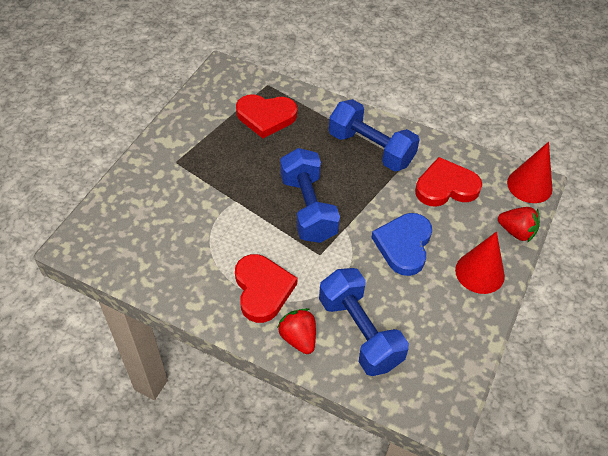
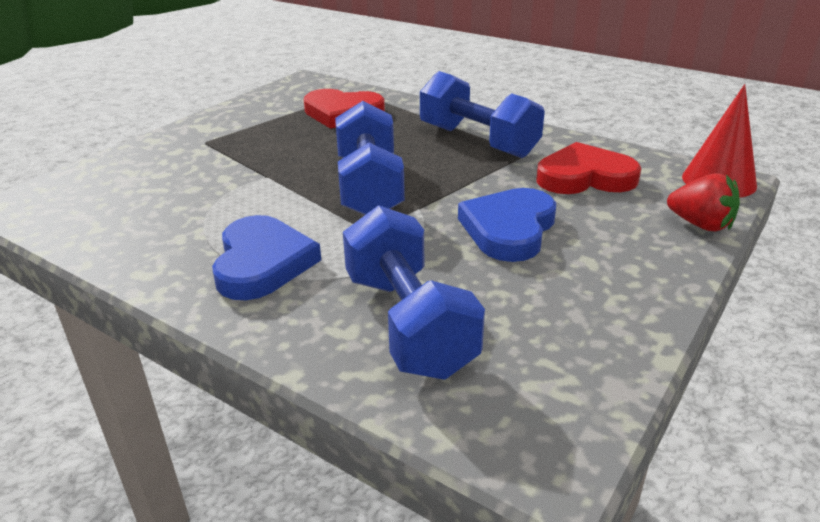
camera: 10 degrees right, 20 degrees down
red heart [235,254,297,323] -> blue heart [212,215,321,300]
red strawberry [277,308,316,354] -> none
red cone [455,232,505,294] -> none

